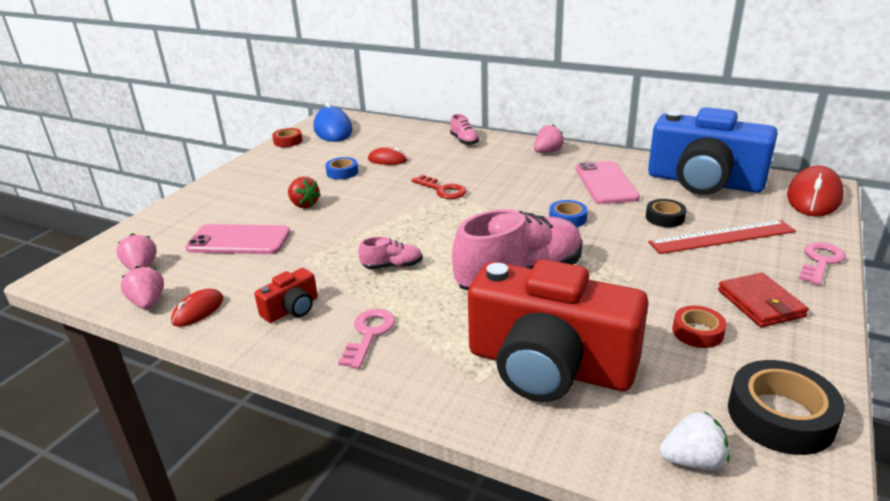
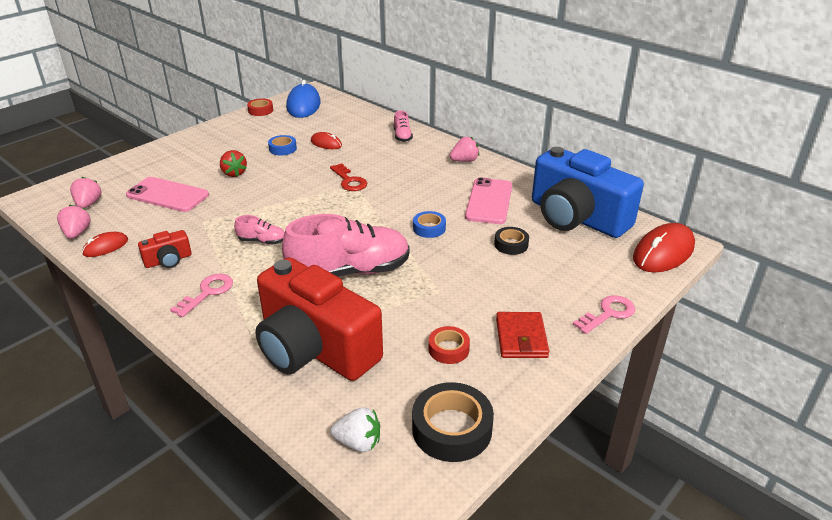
camera: 15 degrees right, 5 degrees up
red ruler [648,220,796,254] -> none

